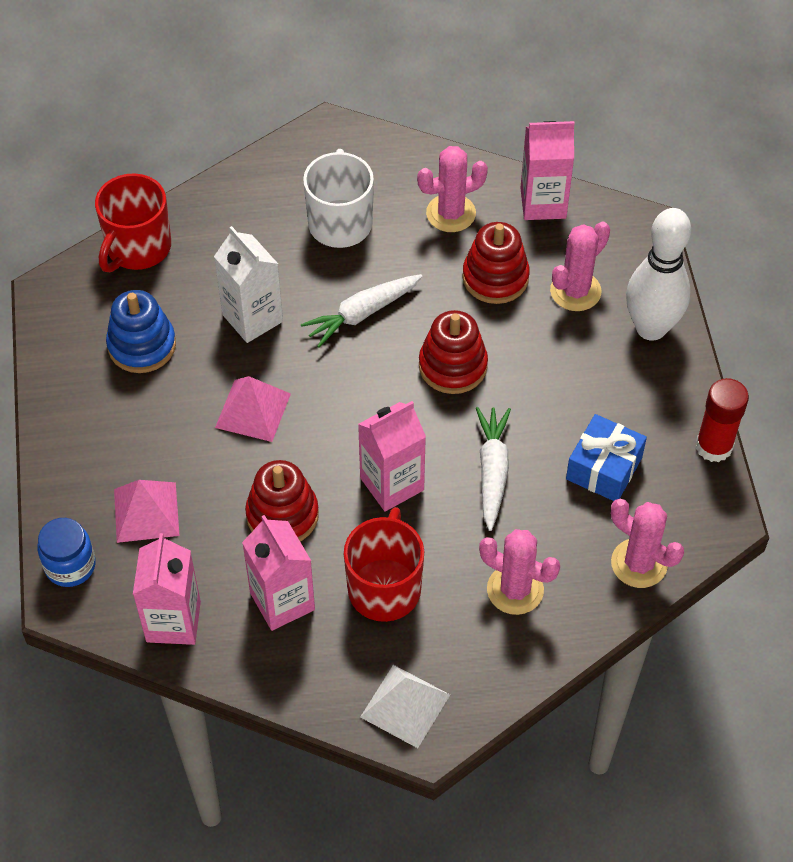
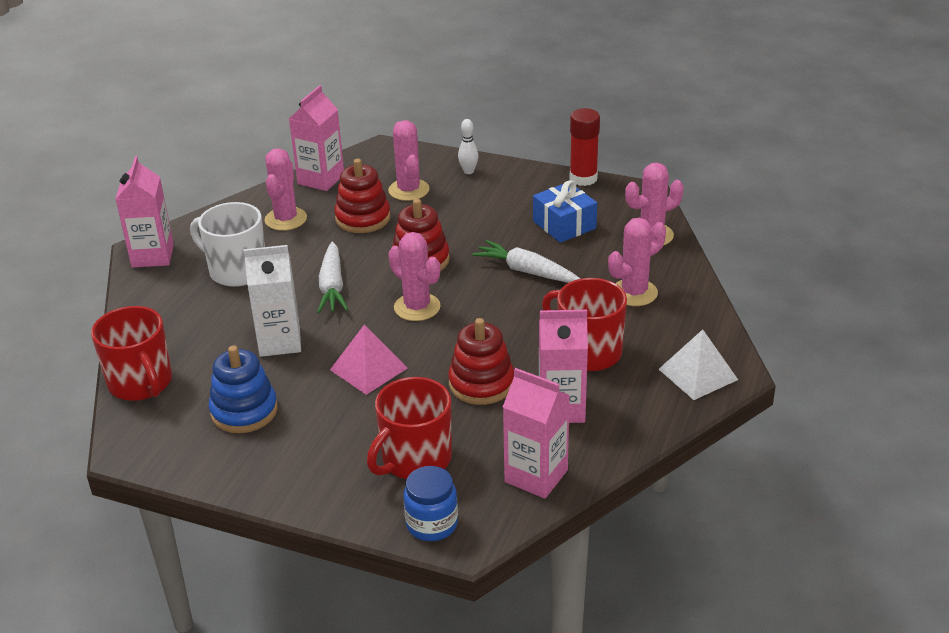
camera: 60 degrees left, 20 degrees down
pink pyramid [114,480,180,543] -> red mug [367,377,452,479]
pink carton [358,401,426,511] -> pink carton moved to [115,156,174,268]
white bowling pin [626,208,691,341] -> white bowling pin [458,119,479,174], size x0.42
none -> pink cactus [388,232,441,321]

